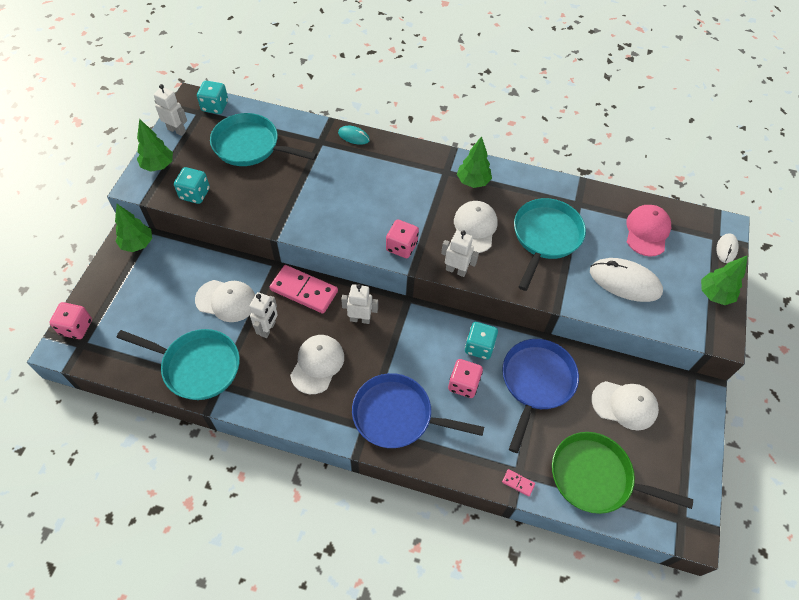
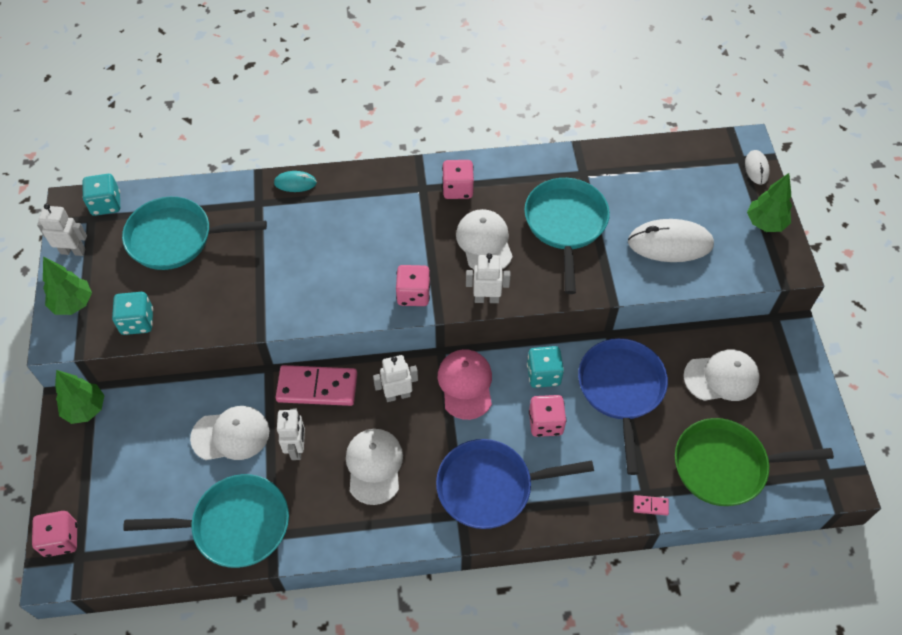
camera: 20 degrees left, 0 degrees up
green tree [457,136,492,188] -> pink dice [442,160,474,199]
pink cap [626,205,671,257] -> pink cap moved to [438,349,492,420]

